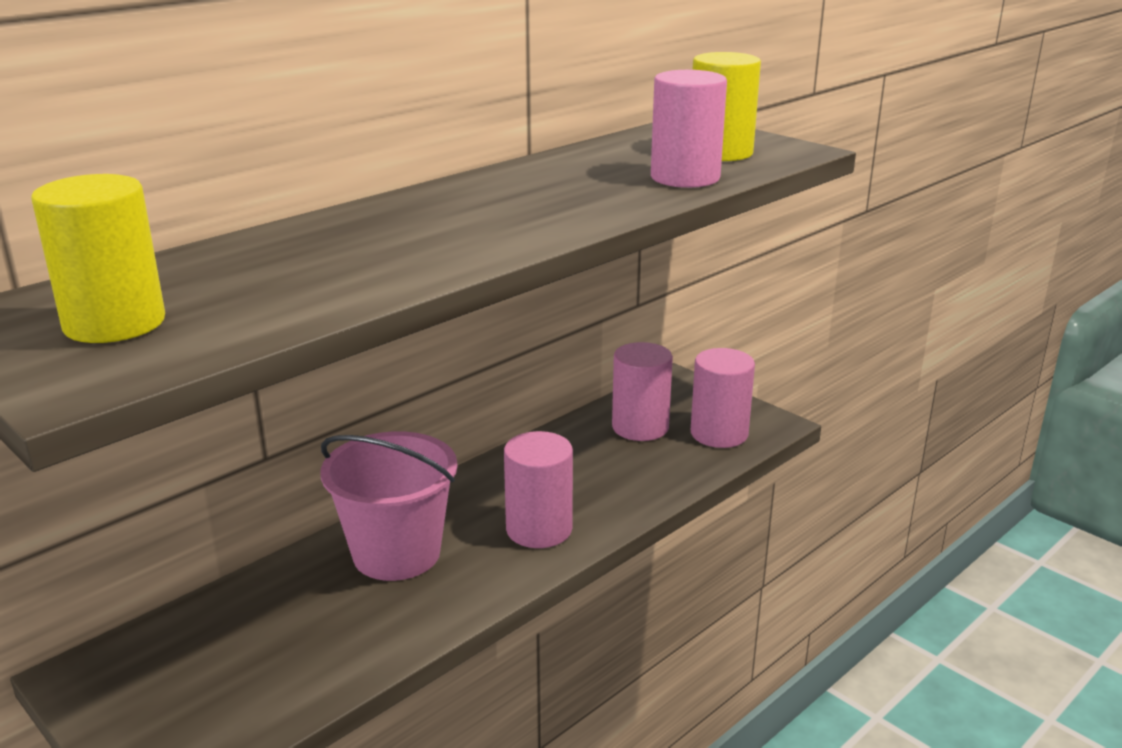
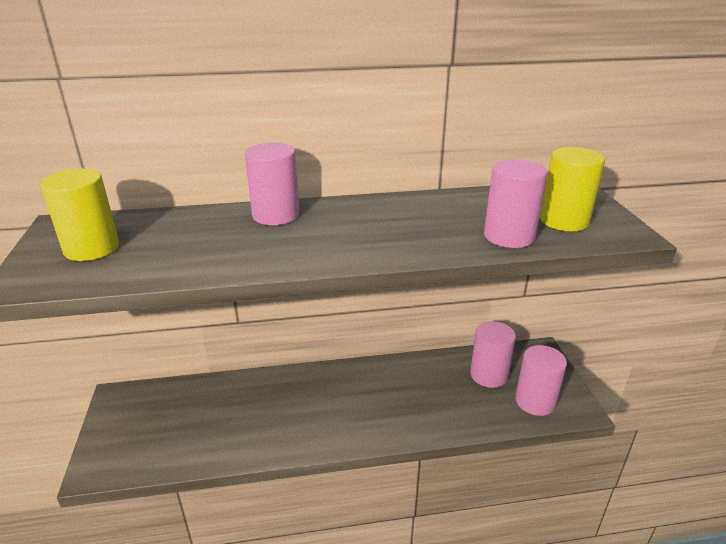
camera: 35 degrees right, 5 degrees up
pink bucket [321,431,457,581] -> none
pink cylinder [504,431,573,548] -> pink cylinder moved to [245,143,299,225]

